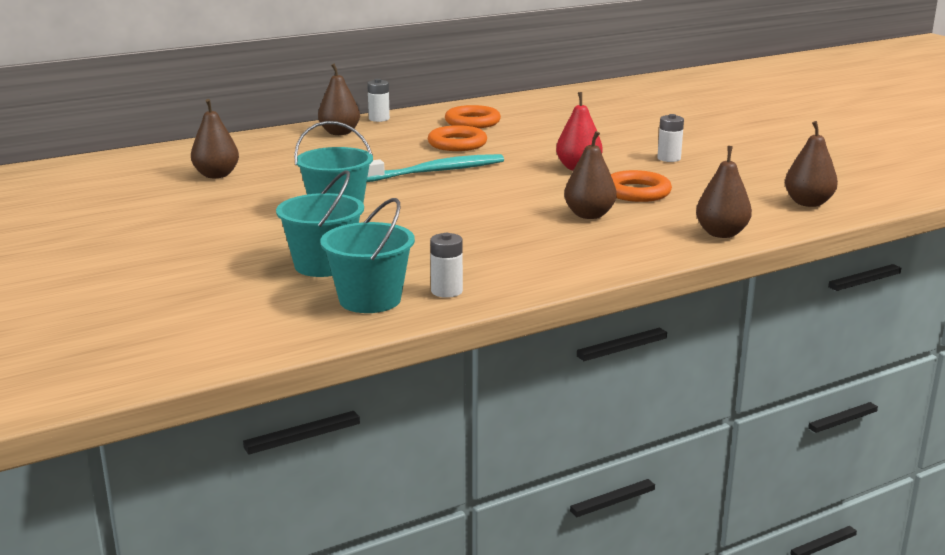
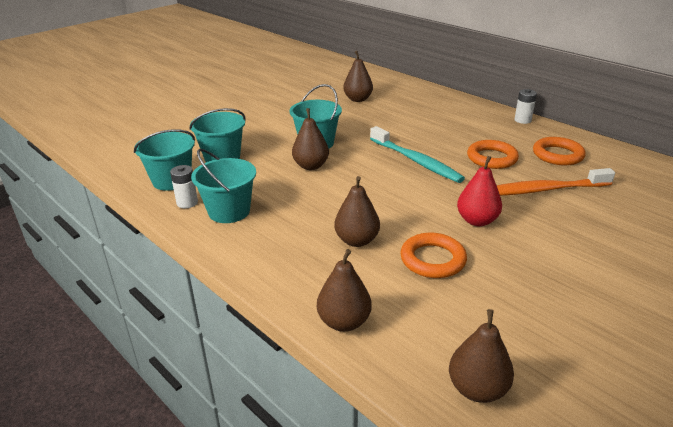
camera: 75 degrees right, 10 degrees up
brown pear [318,63,360,135] -> brown pear moved to [292,108,329,170]
white battery [657,114,684,162] -> none
none -> turquoise bucket [191,149,256,223]
none -> orange toothbrush [497,168,615,196]

